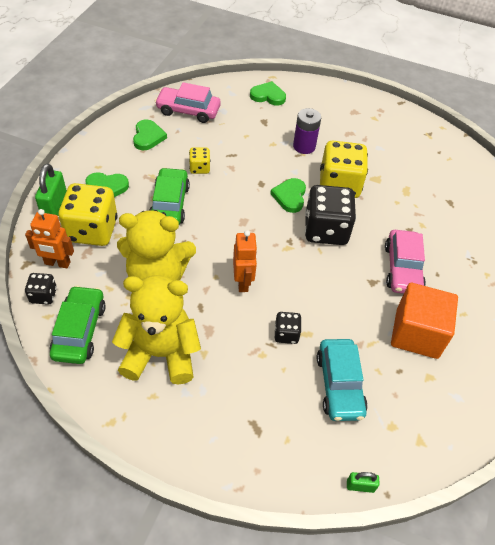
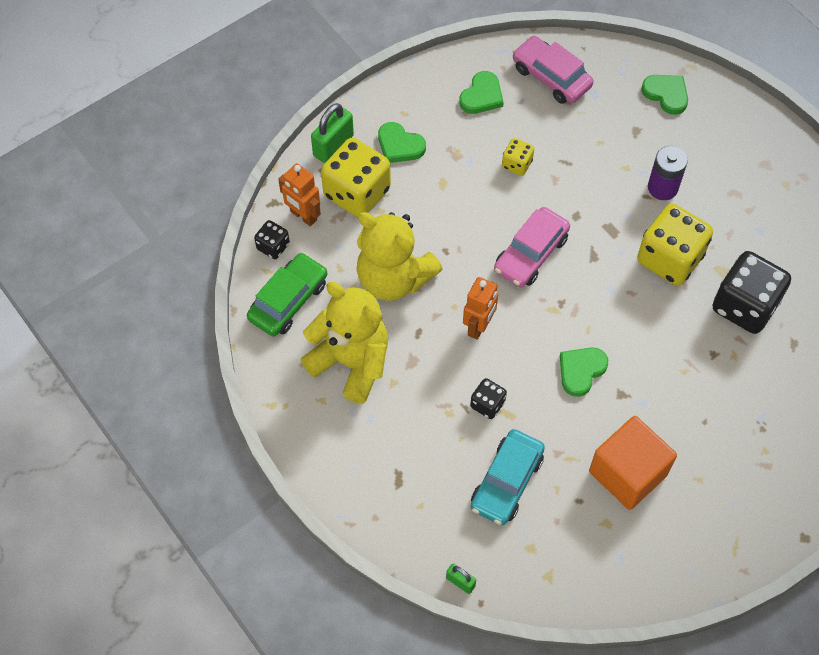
camera: 35 degrees right, 10 degrees up
green car [149,167,190,224] -> none
green heart [270,178,306,213] -> green heart moved to [560,347,608,397]
black dice [305,185,356,245] -> black dice moved to [712,251,791,334]
pink car [385,230,426,294] -> pink car moved to [494,207,570,288]

